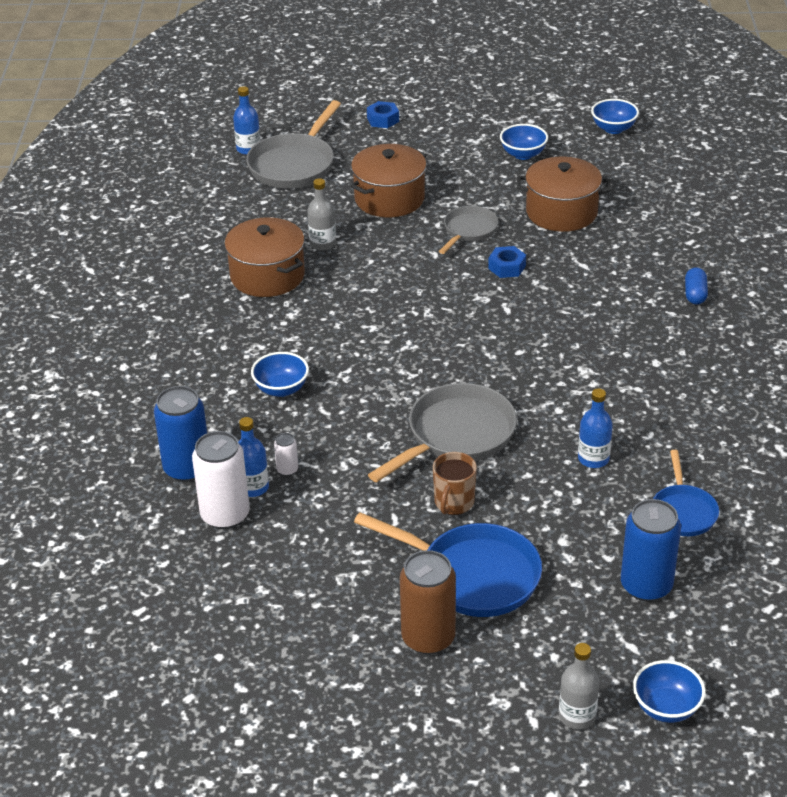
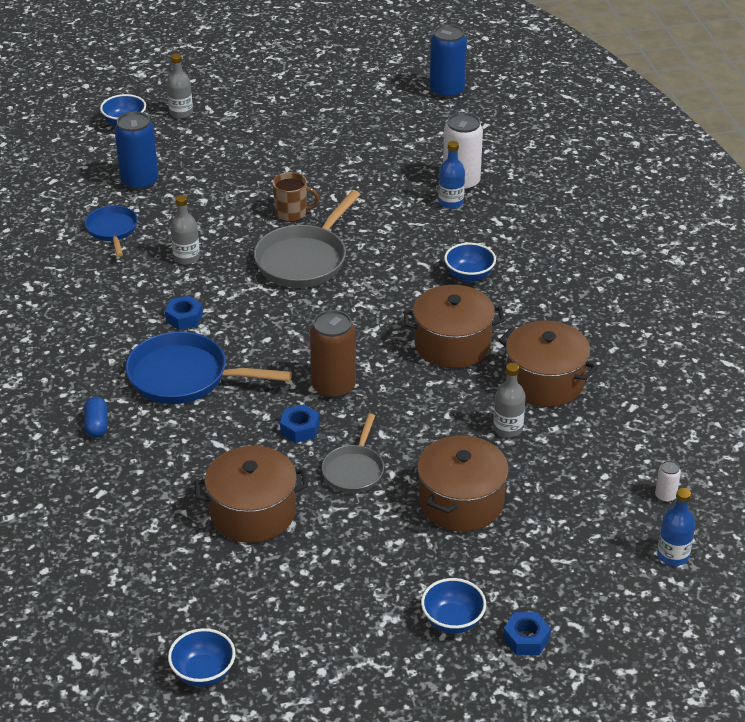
camera: 165 degrees right, 0 degrees up
blue can [154,386,207,482] -> blue can moved to [430,24,467,99]
grey pan [246,100,341,188] -> none
white can [274,433,298,476] -> white can moved to [655,460,681,502]
blue pan [354,512,542,617] -> blue pan moved to [125,332,292,404]
brown can [400,550,456,655] -> brown can moved to [310,310,356,399]
brown mug [433,452,477,515] -> brown mug turned 90 degrees clockwise [272,172,320,222]
blue bowl [500,124,548,160] -> blue bowl moved to [421,578,486,634]
blue bottle [578,388,613,468] -> grey bottle [170,195,200,265]
none -> blue nut [165,296,203,330]
none -> brown pot [403,285,505,368]

